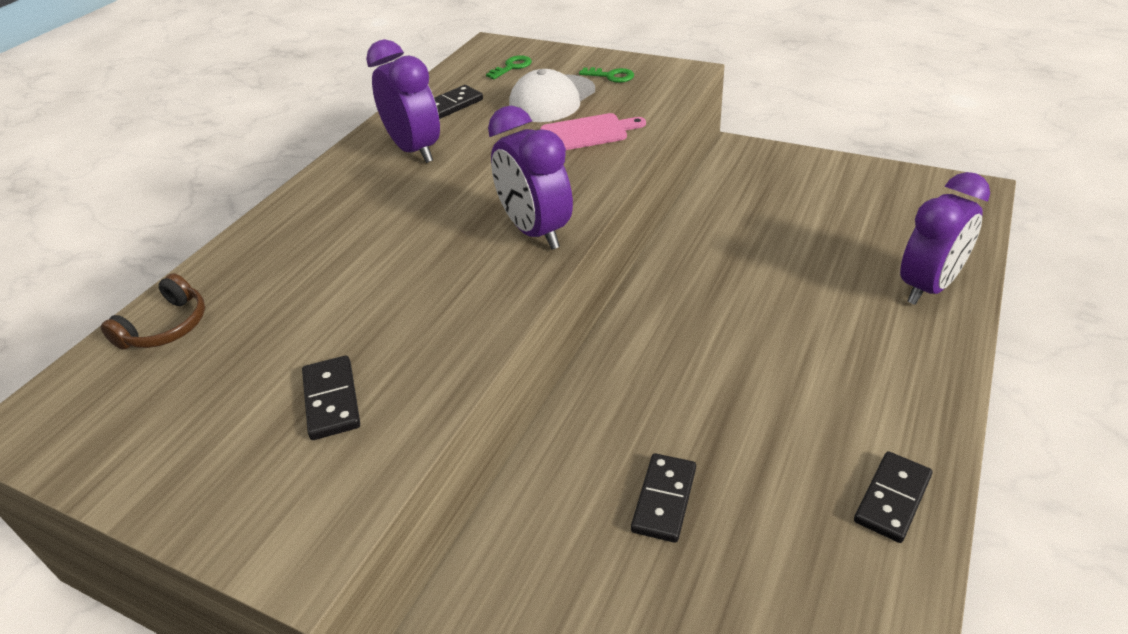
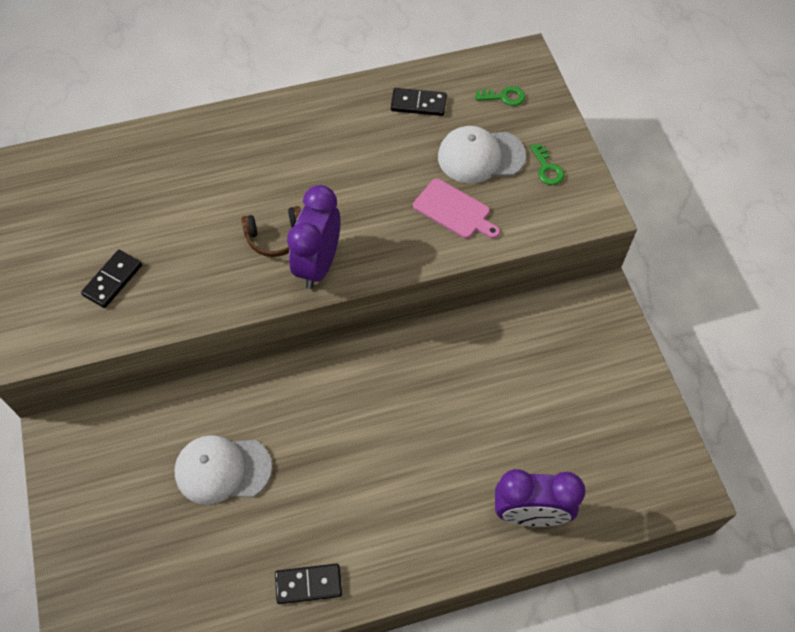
camera: 45 degrees right, 20 degrees up
brown headphones [100,273,205,350] -> brown headphones moved to [241,206,301,257]
purple clock [366,39,440,163] -> none
black domino [631,453,696,543] -> white cap [175,435,272,505]

